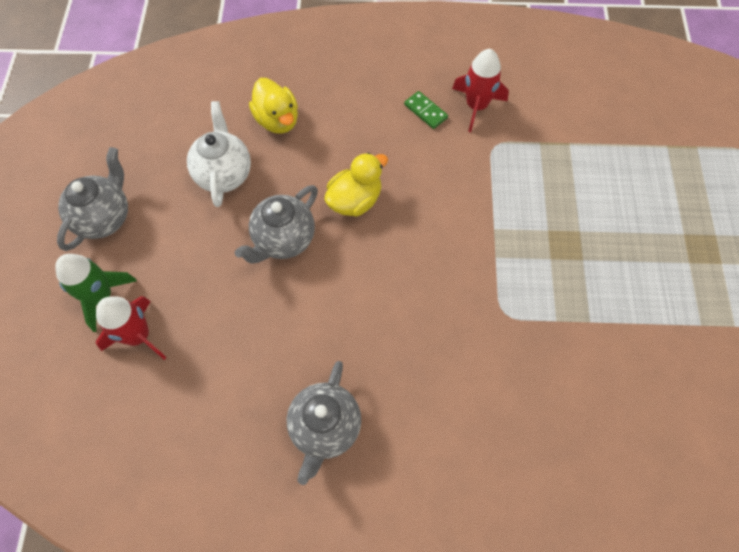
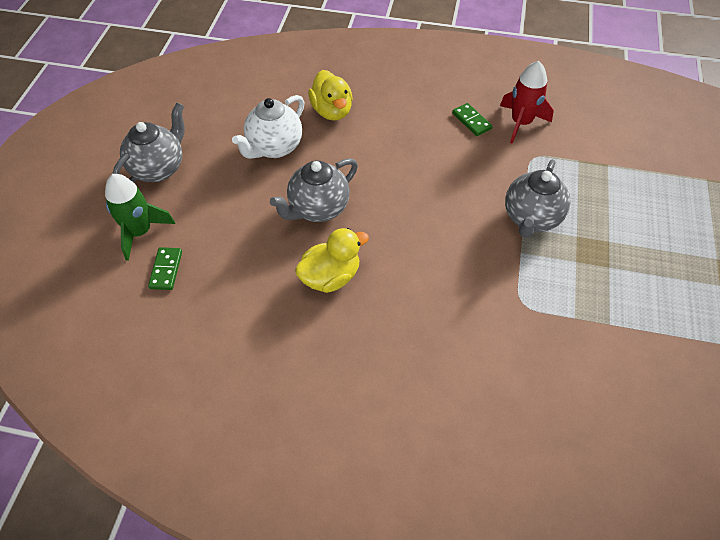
camera: 10 degrees right, 10 degrees down
red rocket [96,296,167,360] -> green domino [148,247,182,290]
white teapot [187,101,251,207] -> white teapot turned 150 degrees counterclockwise [232,95,305,159]
grey teapot [286,361,361,485] -> grey teapot moved to [505,159,570,238]
yellow duck [324,153,388,217] -> yellow duck moved to [295,228,369,293]

